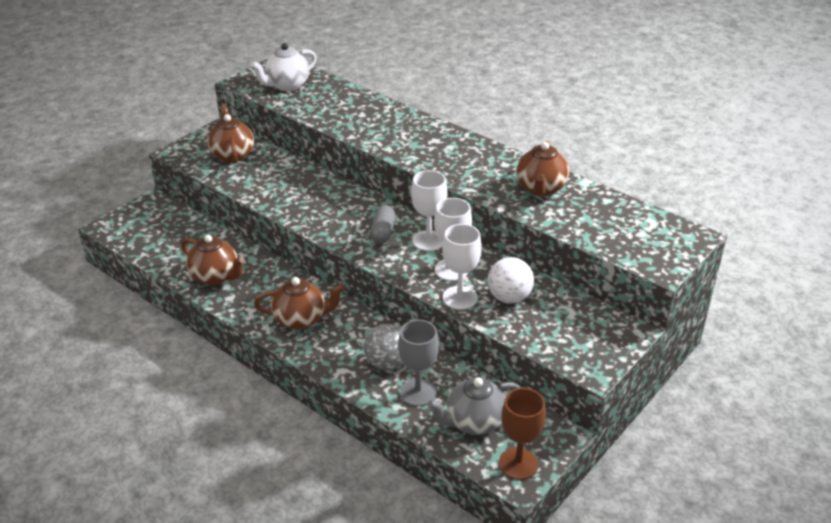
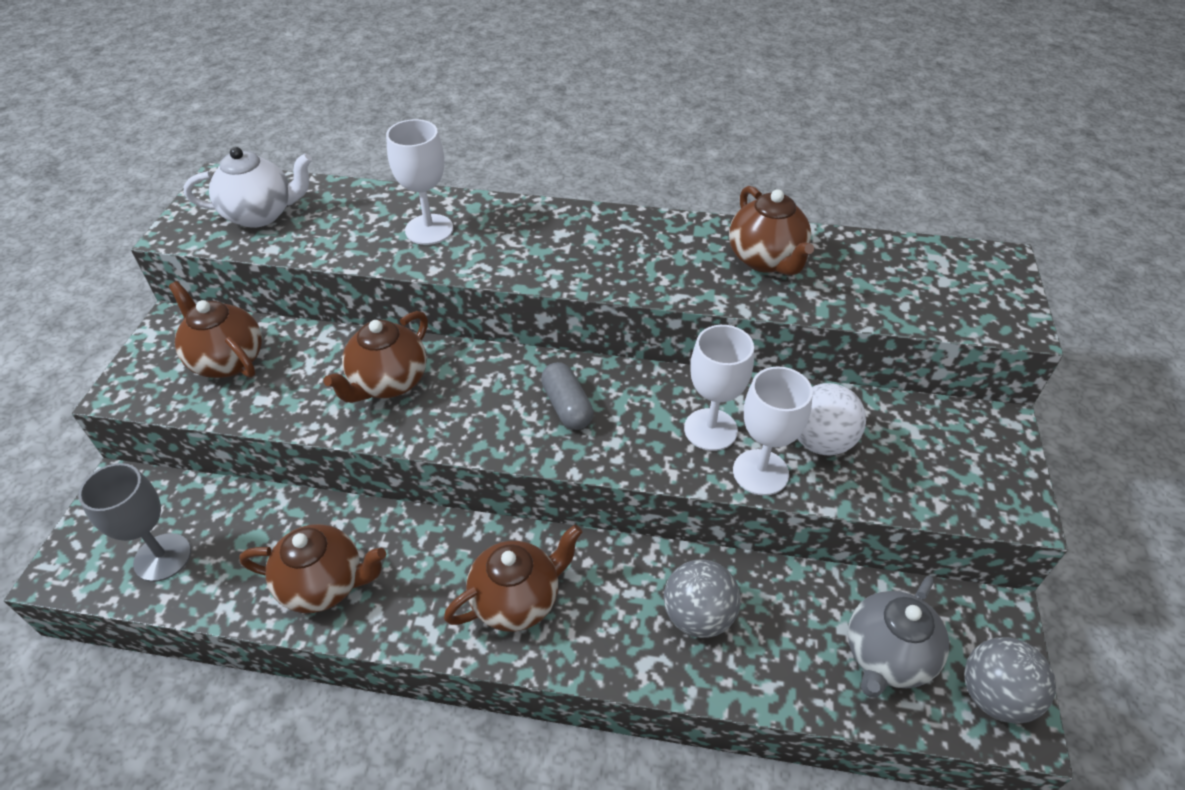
camera: 30 degrees left, 10 degrees up
white teapot [251,43,317,91] -> white teapot turned 120 degrees counterclockwise [184,147,312,228]
grey goblet [398,320,439,406] -> grey goblet moved to [78,463,191,582]
white goblet [411,170,447,251] -> white goblet moved to [386,119,453,245]
brown goblet [499,388,546,480] -> grey ball [964,637,1056,724]
none -> brown teapot [323,311,428,403]

